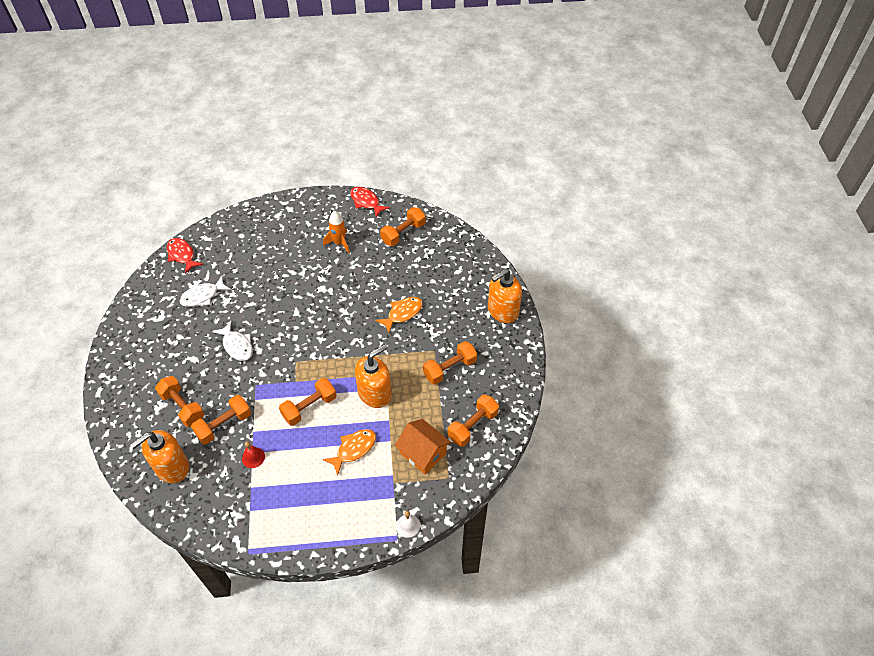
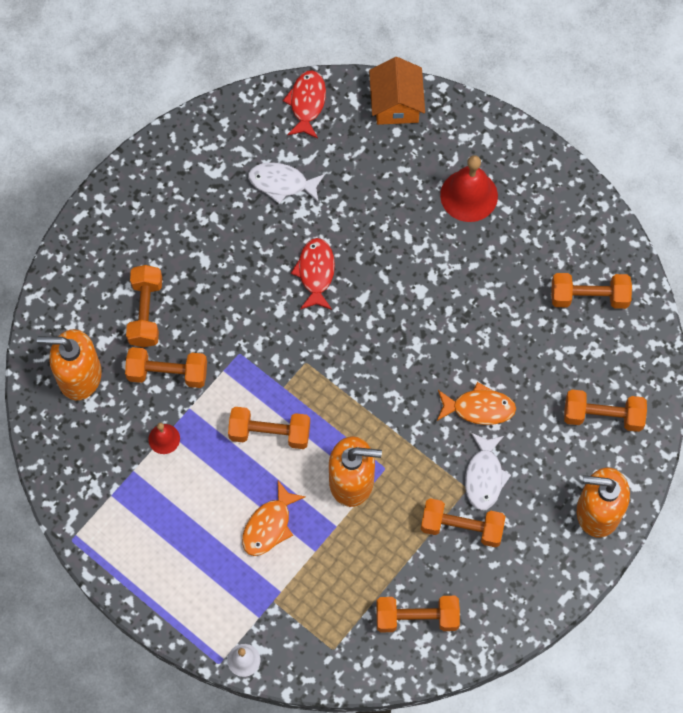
camera: 45 degrees right, 15 degrees up
white fish [212,321,253,361] -> white fish moved to [465,433,511,510]
orange rocket [323,211,350,254] -> none
orange fish [323,429,376,475] -> orange fish turned 120 degrees clockwise [242,481,306,556]
red fish [350,187,390,217] -> red fish moved to [291,238,335,310]
orange house [395,419,451,474] -> orange house moved to [369,57,425,125]
none -> red bell [440,155,498,222]
none -> orange dumbbell [564,390,647,432]

